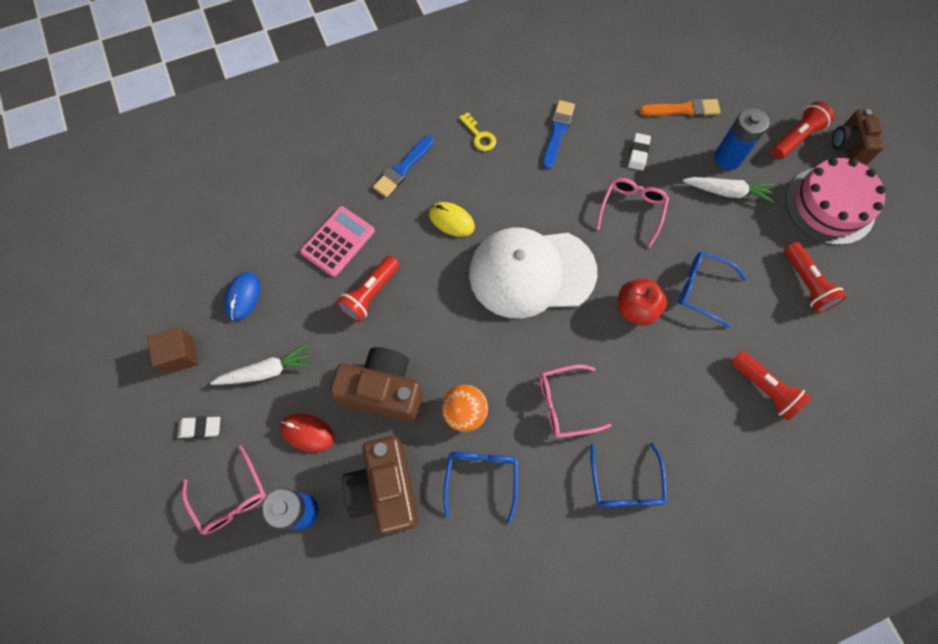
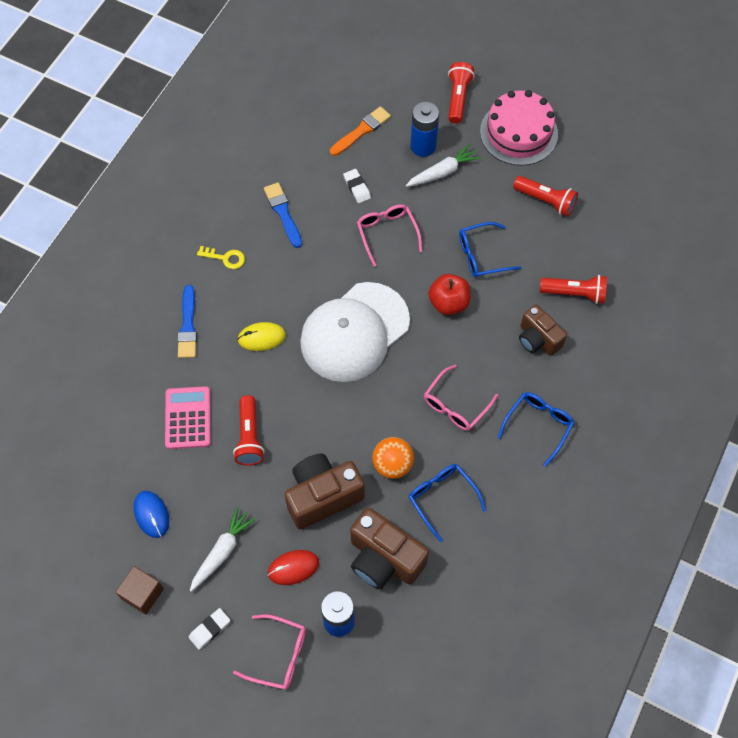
camera: 40 degrees left, 5 degrees down
blue glasses [590,442,667,507] -> blue glasses turned 105 degrees counterclockwise [497,392,574,467]
brown camera [832,109,884,164] -> brown camera moved to [519,305,567,356]

